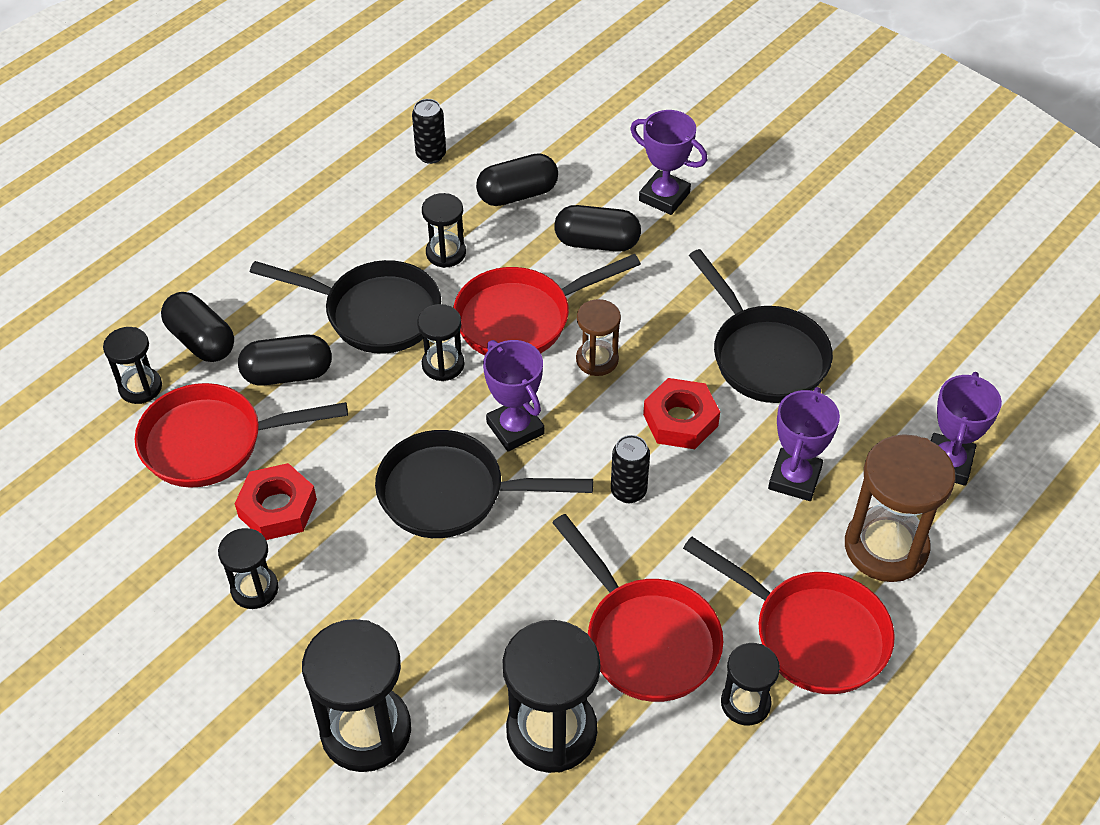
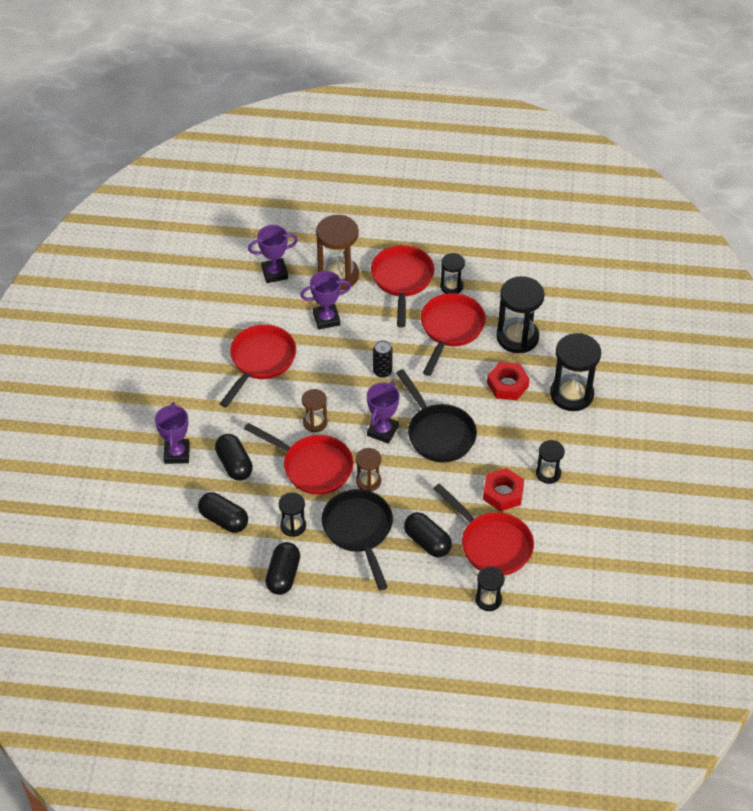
camera: 125 degrees left, 0 degrees up
black capsule [161,292,234,362] -> black capsule moved to [265,542,300,595]
black can [412,99,446,164] -> none
black hourglass [417,304,464,381] -> brown hourglass [356,448,381,491]
red nut [643,378,720,449] -> red nut moved to [487,362,530,400]
black pan [689,249,833,403] -> red pan [220,325,296,408]

